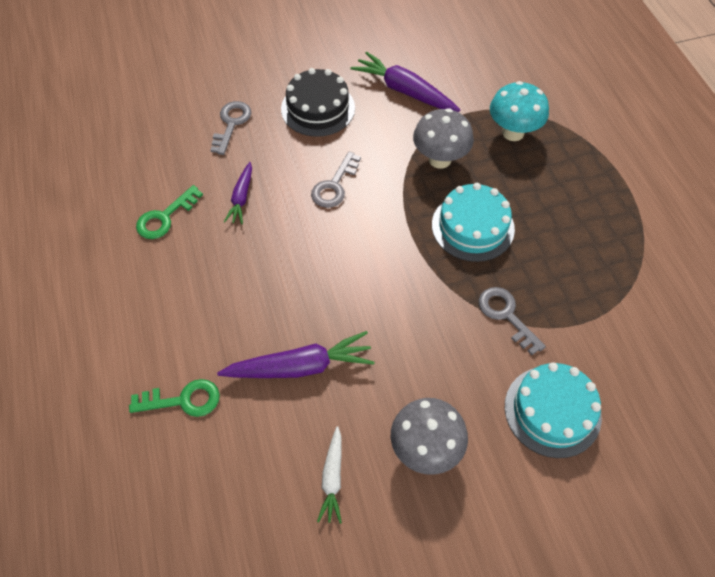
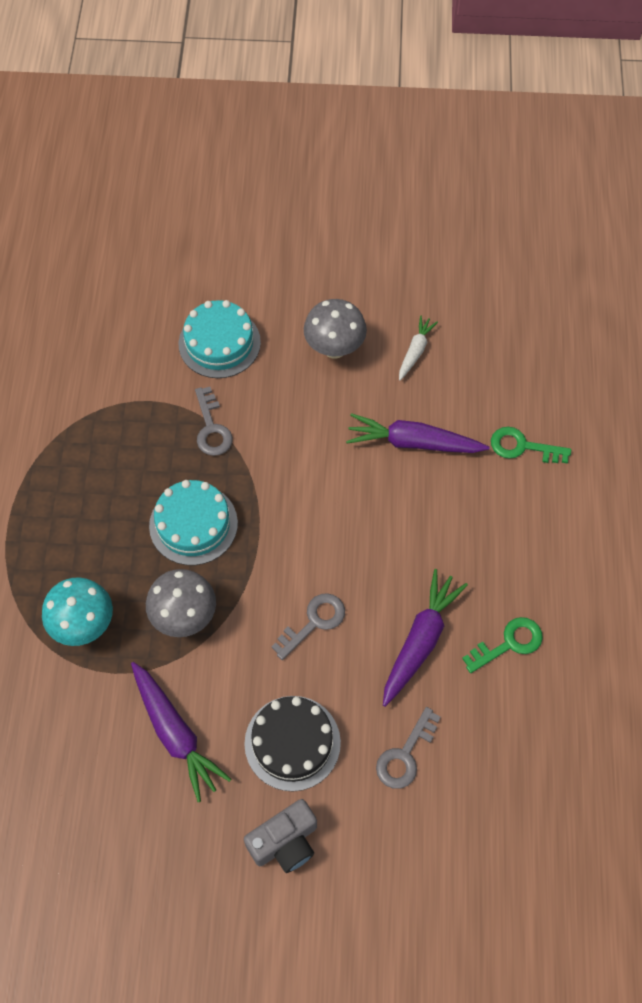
camera: 160 degrees left, 5 degrees up
purple carrot [224,162,252,224] -> purple carrot [383,569,468,707], size x1.72
none -> grey camera [244,799,317,873]

